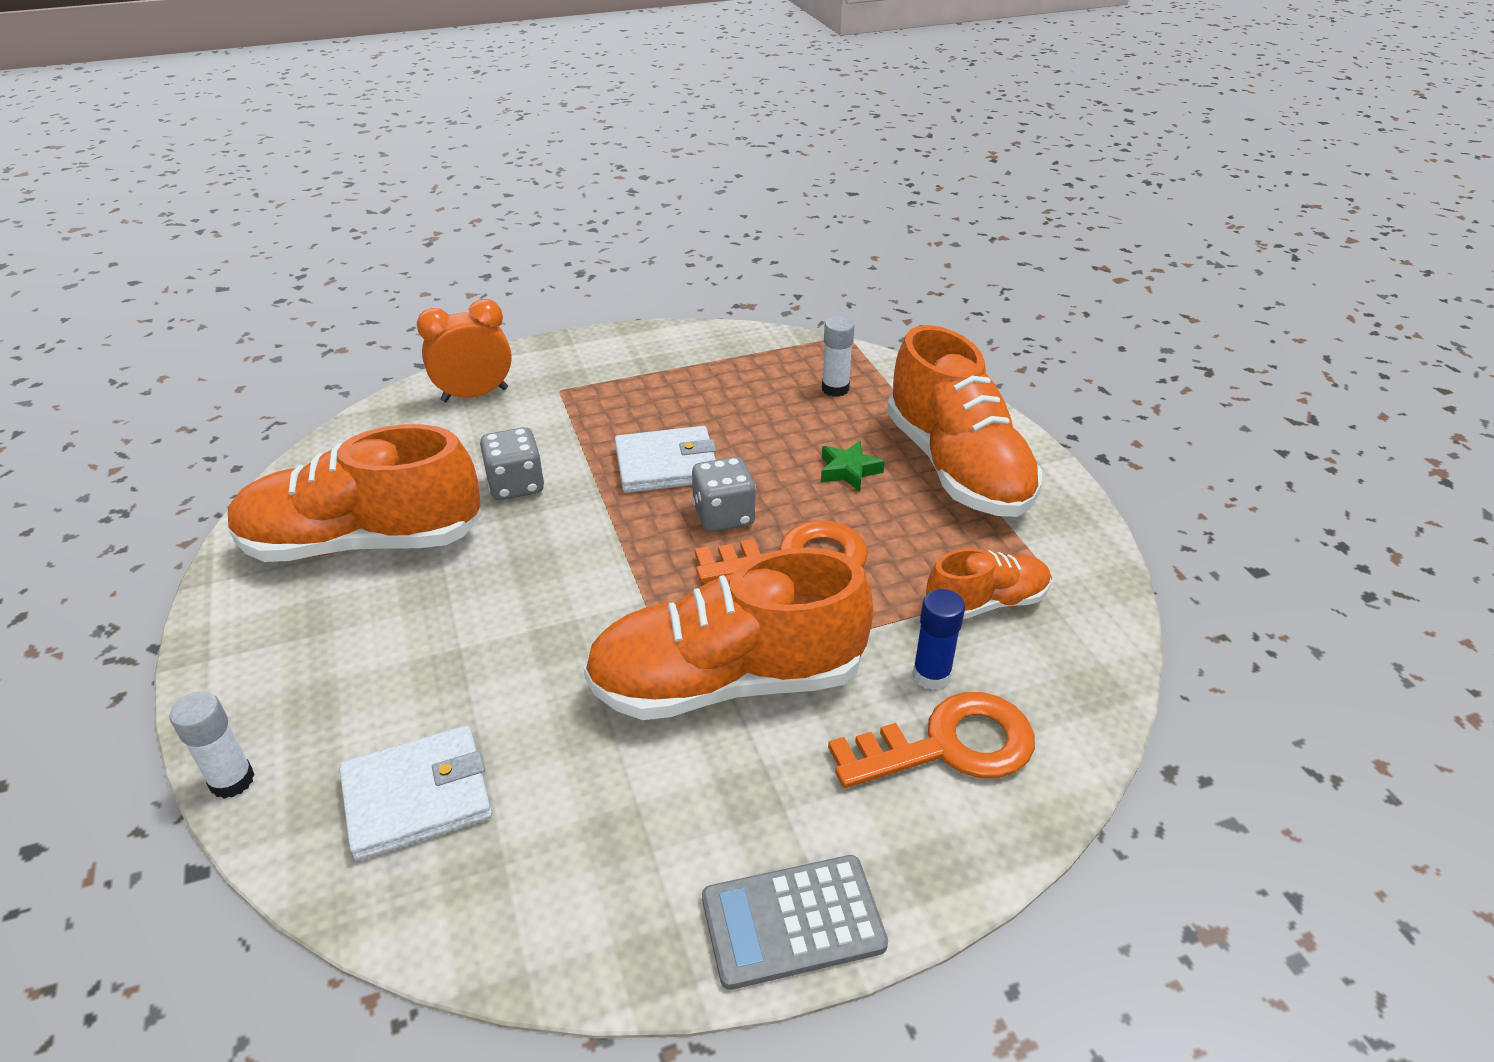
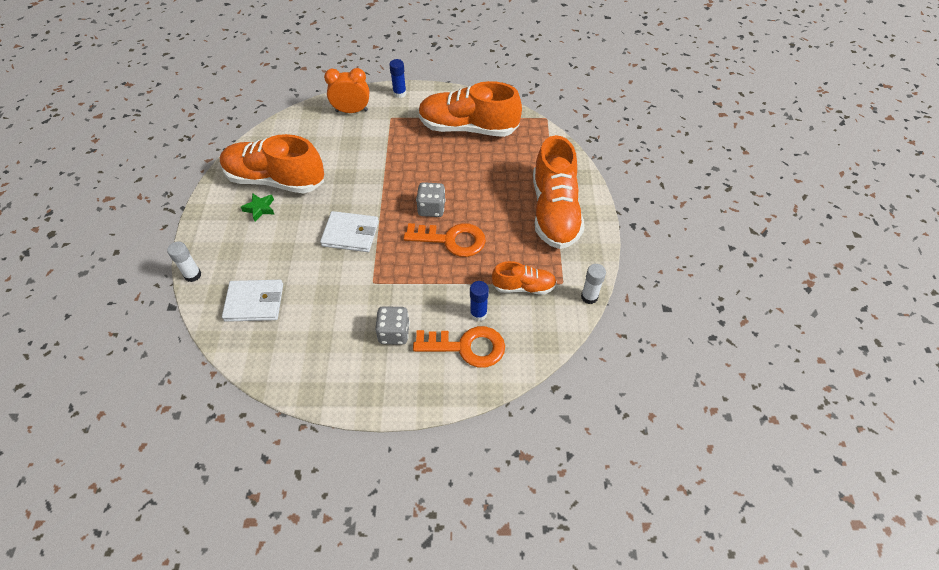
camera: 20 degrees right, 15 degrees up
grey dice [480,427,544,500] -> grey dice moved to [375,306,410,345]
orange shoe [583,547,873,720] -> orange shoe moved to [418,81,522,137]
white wallet [615,426,716,493] -> white wallet moved to [320,211,379,252]
grey calculator [702,855,888,990] -> none
green star [821,441,885,492] -> green star moved to [241,193,274,222]
white glue stick [822,316,855,397] -> white glue stick moved to [581,264,606,304]
none -> blue glue stick [389,59,406,98]

